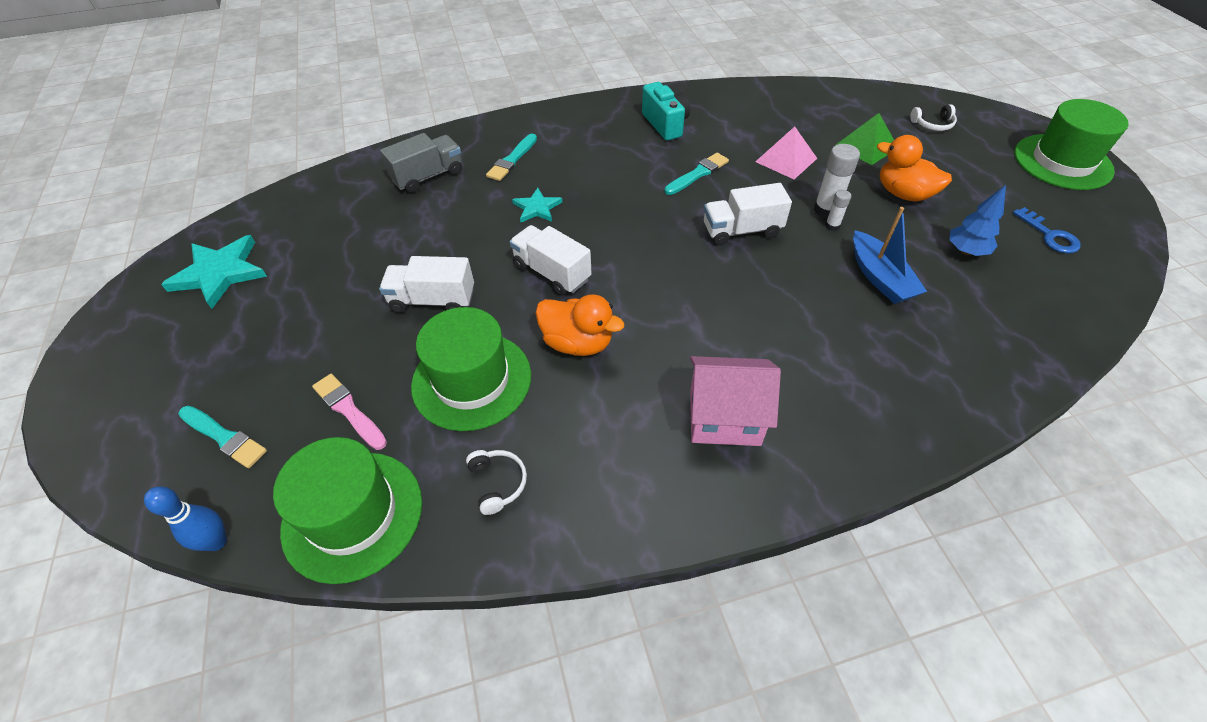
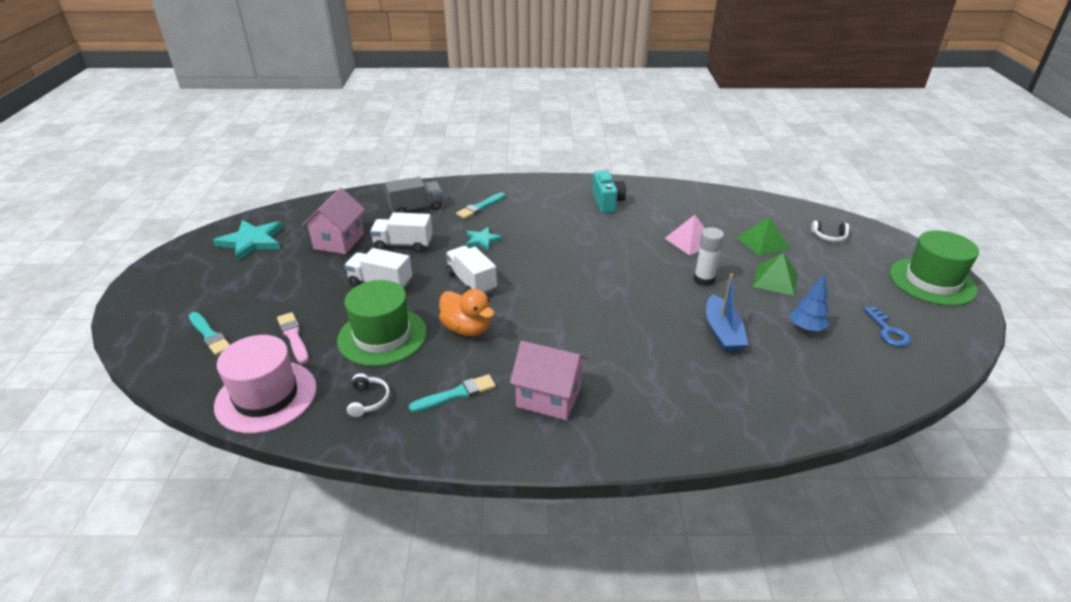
camera: 15 degrees right, 15 degrees down
blue bowling pin [144,487,227,551] -> none
green hat [273,437,422,584] -> pink hat [214,335,317,434]
turquoise brush [664,153,729,195] -> turquoise brush moved to [409,374,496,412]
white truck [704,183,792,246] -> white truck moved to [370,212,433,252]
white glue stick [825,190,851,231] -> none
orange duck [877,135,952,201] -> green pyramid [753,253,798,296]
none -> pink house [302,188,365,254]

